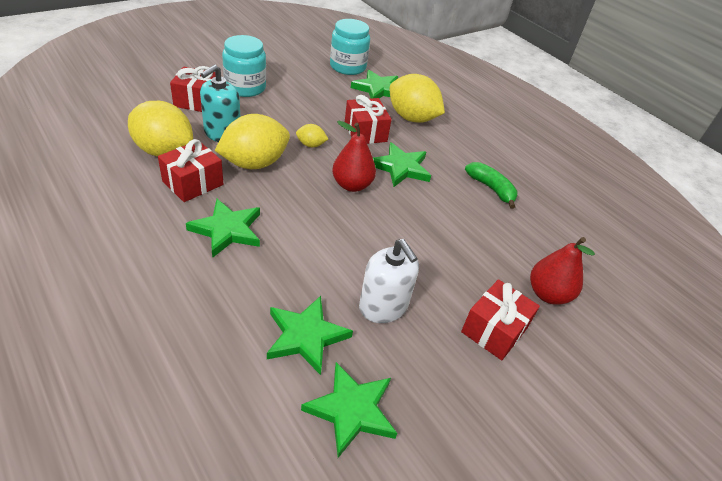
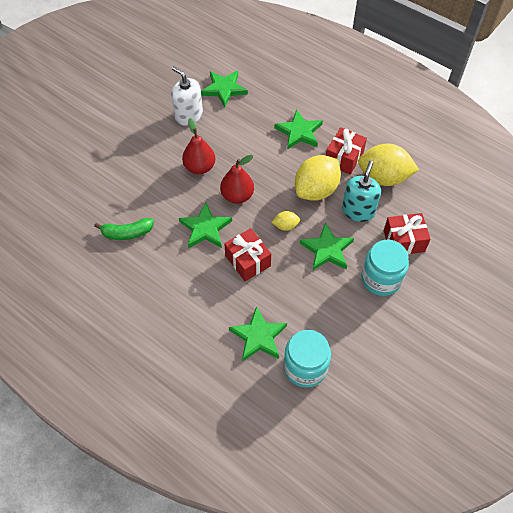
camera: 170 degrees right, 15 degrees up
green star [301,362,397,458] -> green star moved to [300,223,354,270]
yellow lemon [389,74,445,123] -> none
red gift [461,279,540,360] -> none
green banana [465,162,517,209] -> green banana turned 45 degrees counterclockwise [94,218,154,240]
red pear [530,237,595,305] -> red pear moved to [182,118,215,174]

